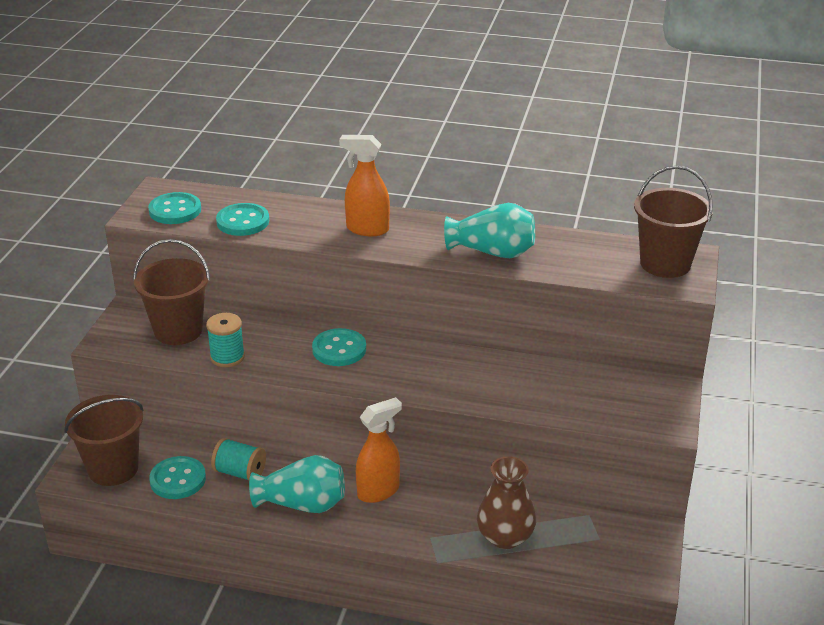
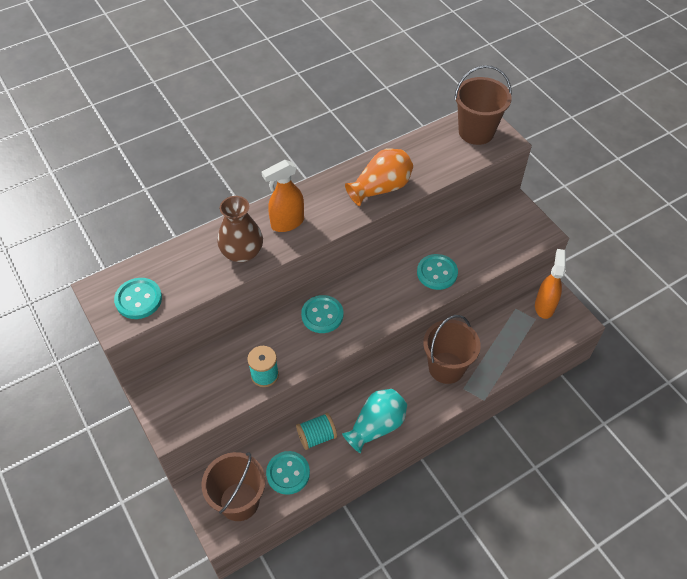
camera: 45 degrees left, 20 degrees up
brown bucket [133,239,210,345] -> brown bucket moved to [423,315,481,384]
turquoise button [216,203,269,236] -> turquoise button moved to [417,254,458,290]
orange spray bottle [356,397,402,503] -> orange spray bottle moved to [535,249,566,319]
turquoise vase [444,203,535,258] -> orange vase [345,148,413,206]
brown vase [477,456,536,549] -> brown vase moved to [217,196,263,262]

